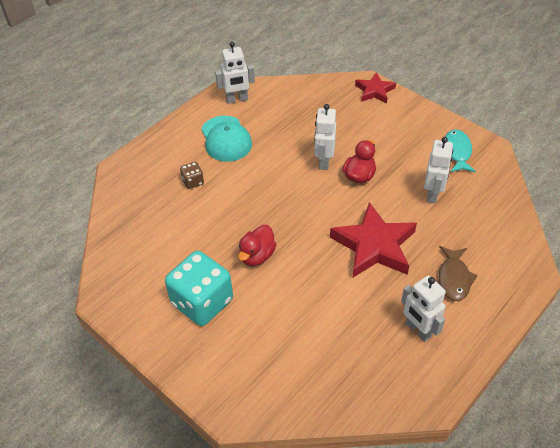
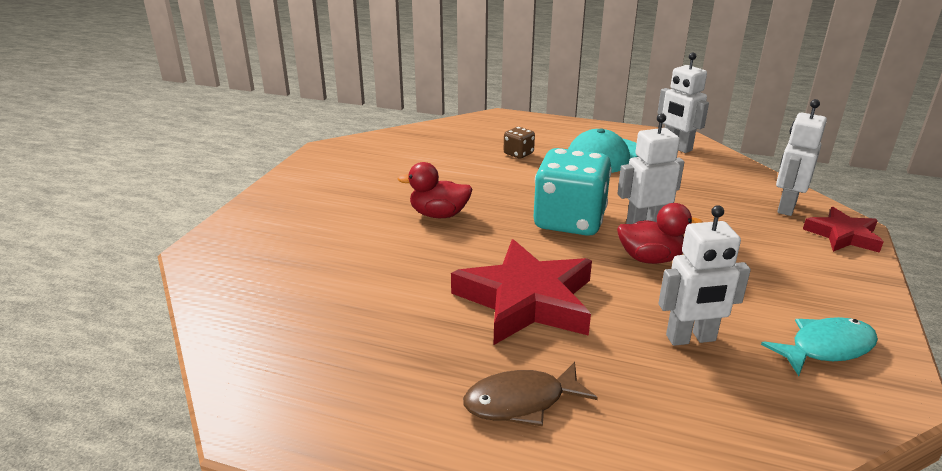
camera: 65 degrees right, 20 degrees down
turquoise dice [165,251,233,326] -> turquoise dice moved to [534,148,612,236]
white robot [401,275,446,342] -> white robot moved to [776,99,827,216]

